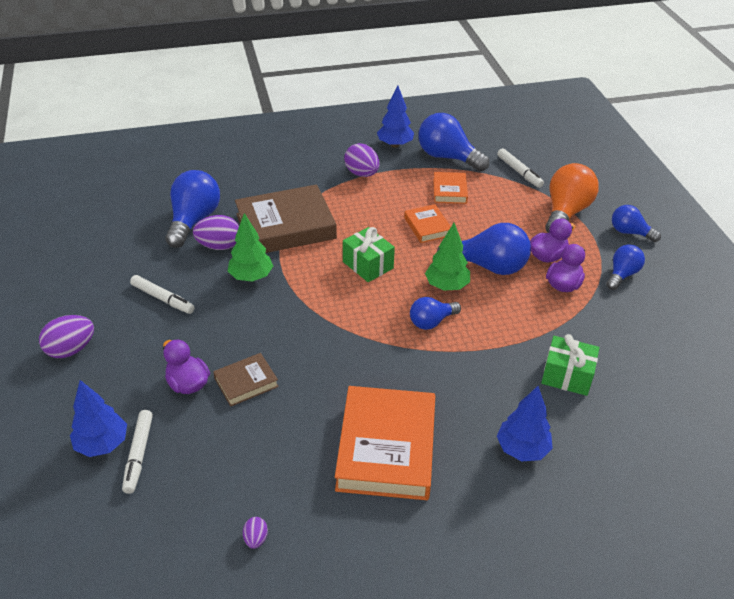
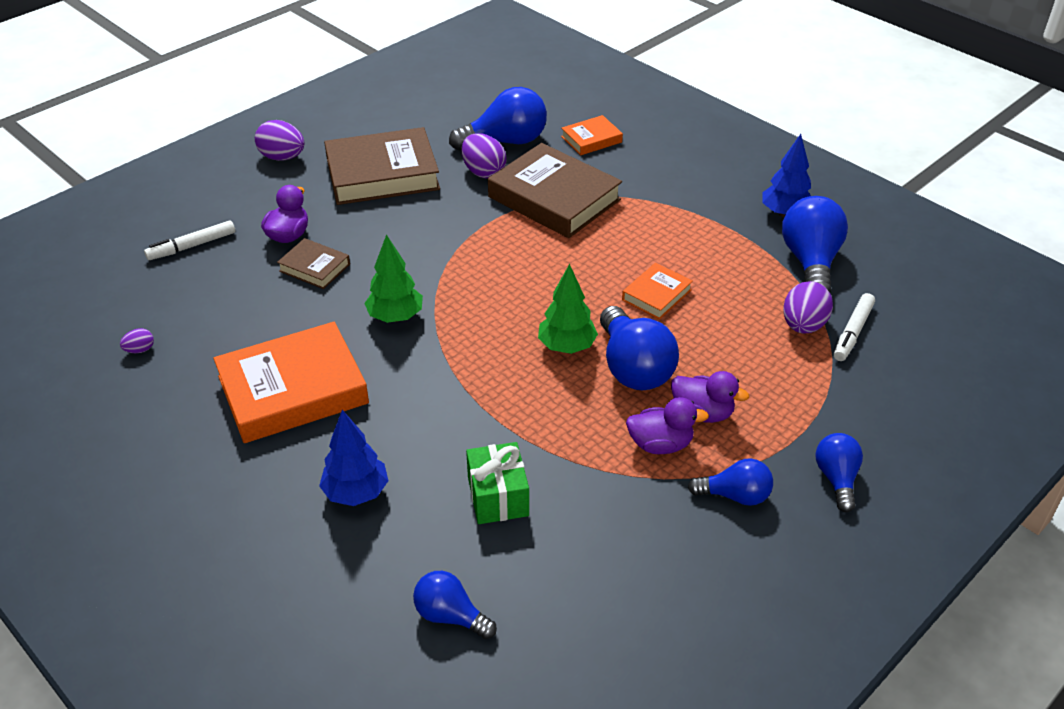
camera: 60 degrees right, 0 degrees up
blue tree [70,380,127,457] -> none
white marker [130,275,195,314] -> brown book [324,127,440,205]
green tree [228,213,273,282] -> green tree moved to [364,234,423,323]
green gift [343,227,395,282] -> none
purple egg [344,143,380,177] -> purple egg moved to [783,281,833,334]
blue light bulb [410,297,461,330] -> blue light bulb moved to [413,571,497,639]
orange book [433,172,468,204] -> orange book moved to [561,115,623,155]
orange light bulb [545,163,599,233] -> none

